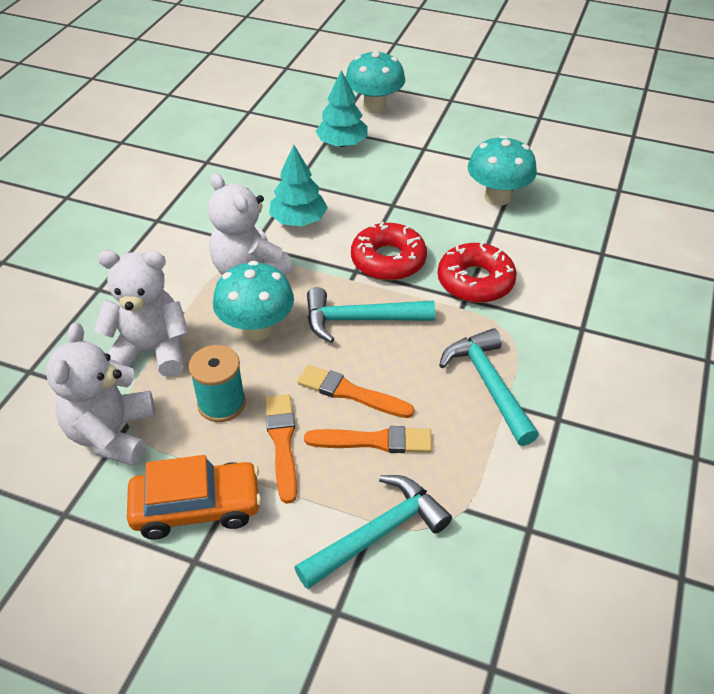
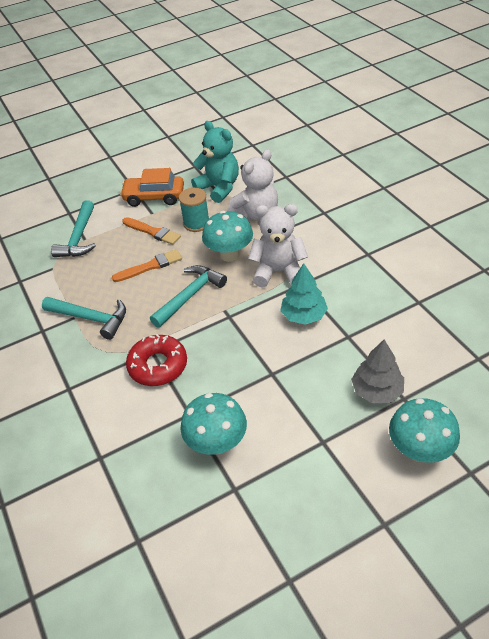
camera: 135 degrees right, 0 degrees up
white teddy bear [46,322,155,466] -> turquoise teddy bear [191,121,239,203]
orange car [127,455,261,540] -> orange car turned 60 degrees clockwise [120,168,184,207]
orange brush [304,426,432,453] -> none
turquoise tree [316,70,368,147] -> grey tree [351,340,404,403]
red donut [351,222,427,281] -> none

